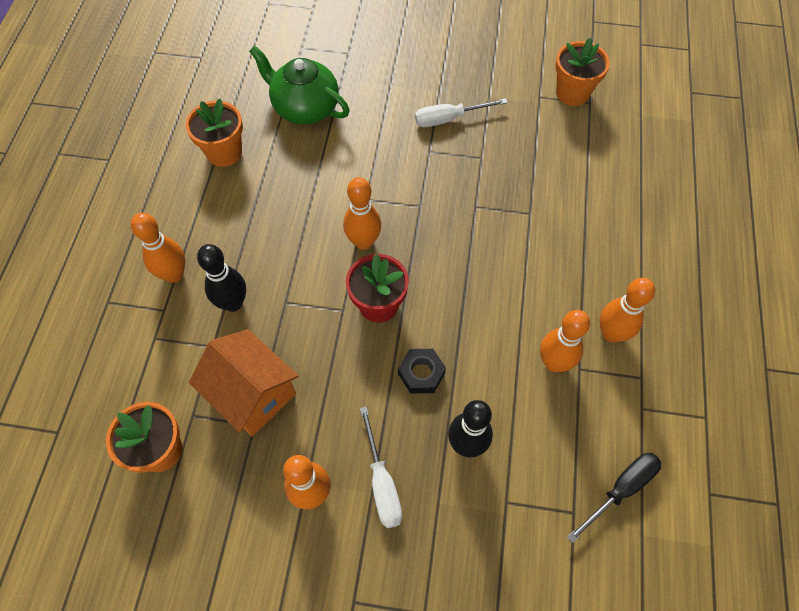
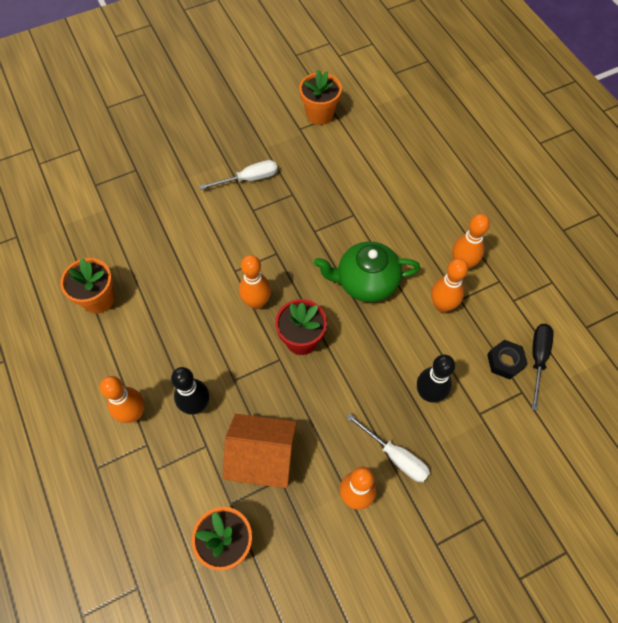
camera: 35 degrees left, 0 degrees up
green teapot [249,46,349,124] -> green teapot moved to [314,241,420,302]
black nut [398,349,446,393] -> black nut moved to [487,340,528,380]
white screwdriver [415,98,508,127] -> white screwdriver turned 150 degrees counterclockwise [199,160,278,190]

